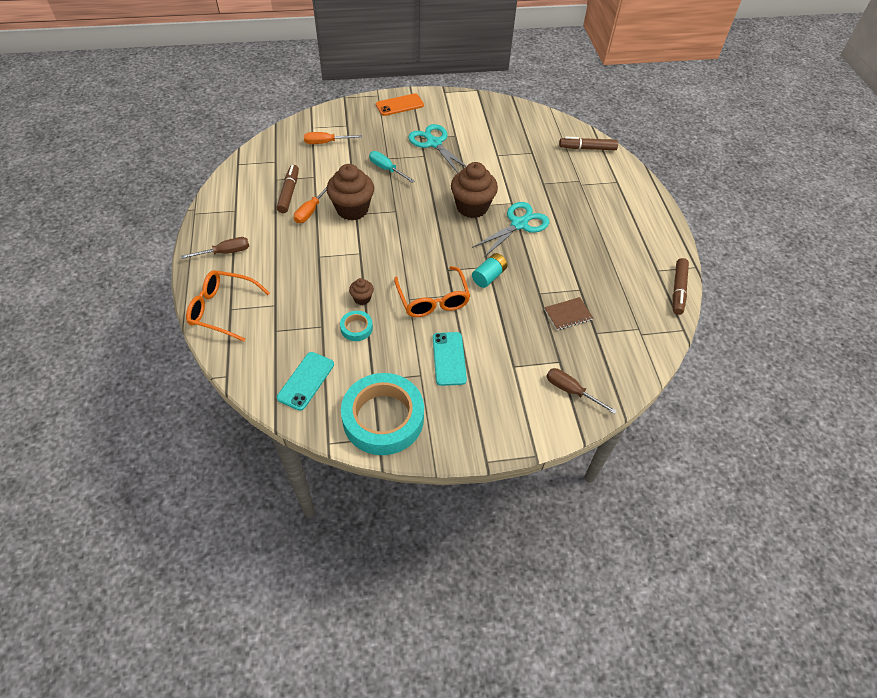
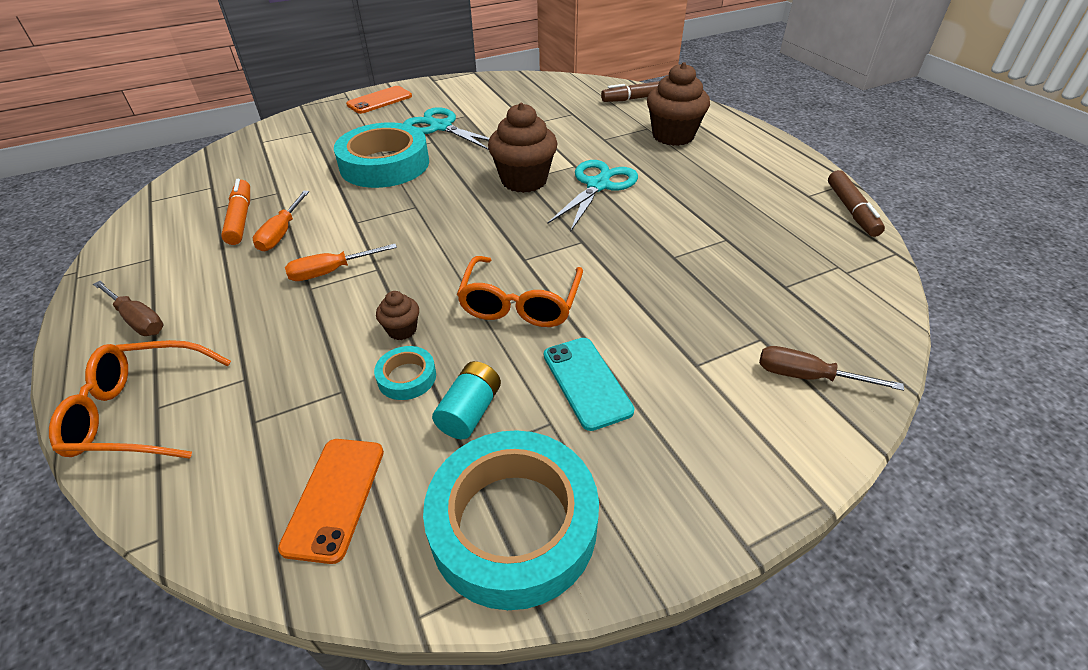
camera: 15 degrees left, 10 degrees down
brown screwdriver [181,237,249,259] -> brown screwdriver turned 75 degrees clockwise [93,281,164,336]
brown marker [277,165,299,213] -> orange marker [221,179,250,245]
turquoise phone [277,352,334,411] -> orange phone [278,439,384,564]
orange screwdriver [304,132,362,144] -> orange screwdriver moved to [285,244,397,281]
brown cupcake [326,164,374,220] -> brown cupcake moved to [647,62,710,146]
turquoise screwdriver [369,151,414,183] -> turquoise tape [334,122,429,188]
orange glasses [394,266,470,317] -> orange glasses turned 45 degrees clockwise [457,256,583,327]
turquoise battery [472,253,508,288] -> turquoise battery moved to [432,361,501,439]
brown notebook [544,297,593,330] -> none

